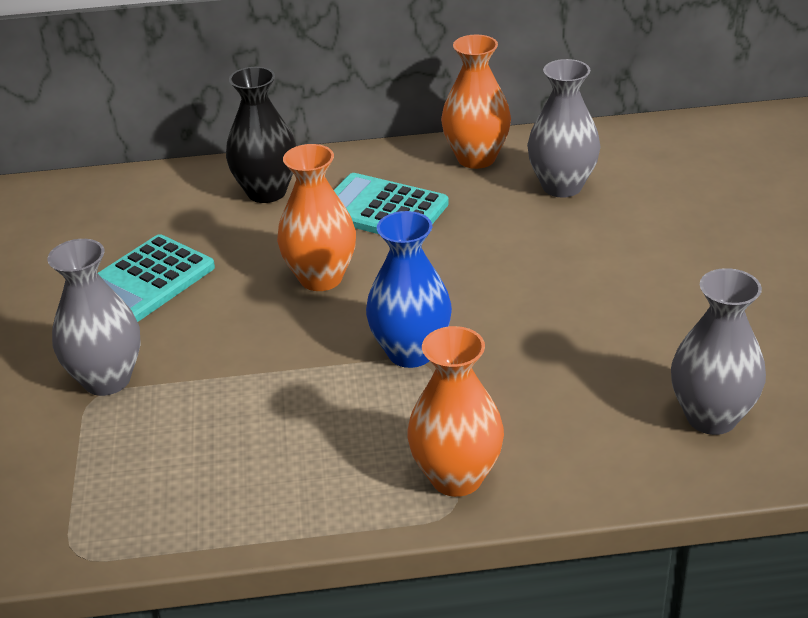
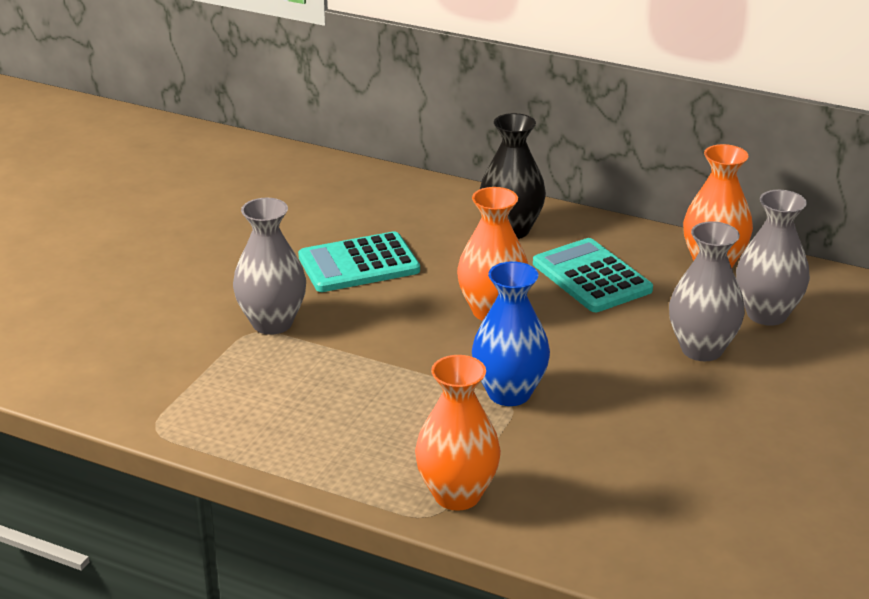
camera: 30 degrees right, 5 degrees down
grey vase [671,268,766,435] -> grey vase moved to [669,221,745,361]

